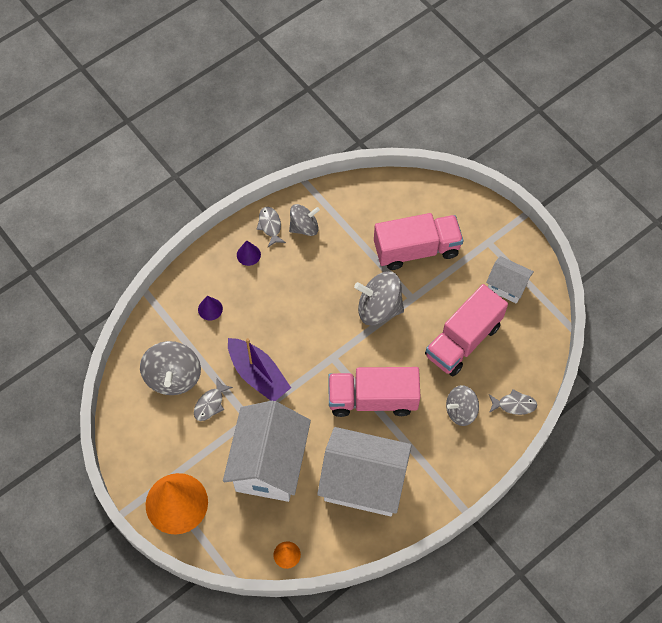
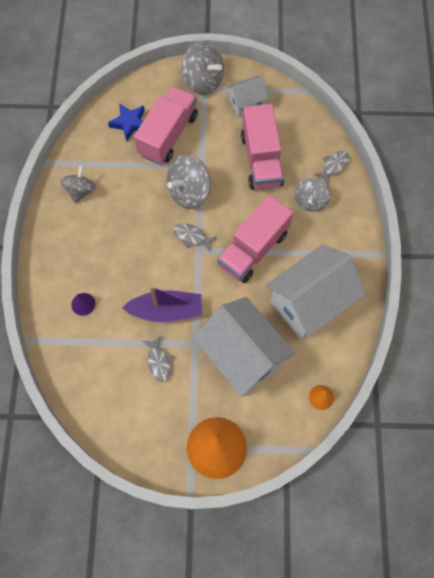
camera: 50 degrees left, 5 degrees up
grey spinning top [140,341,201,395] -> grey spinning top moved to [182,41,224,95]
purple cone [237,241,261,266] -> none
grey fish [256,207,286,247] -> grey fish moved to [173,223,217,251]
none -> blue star [108,103,145,141]

